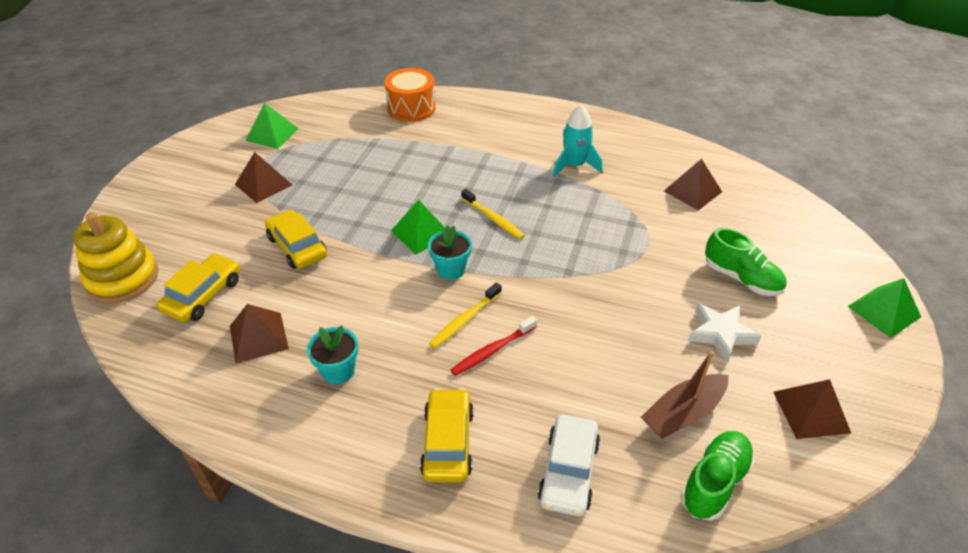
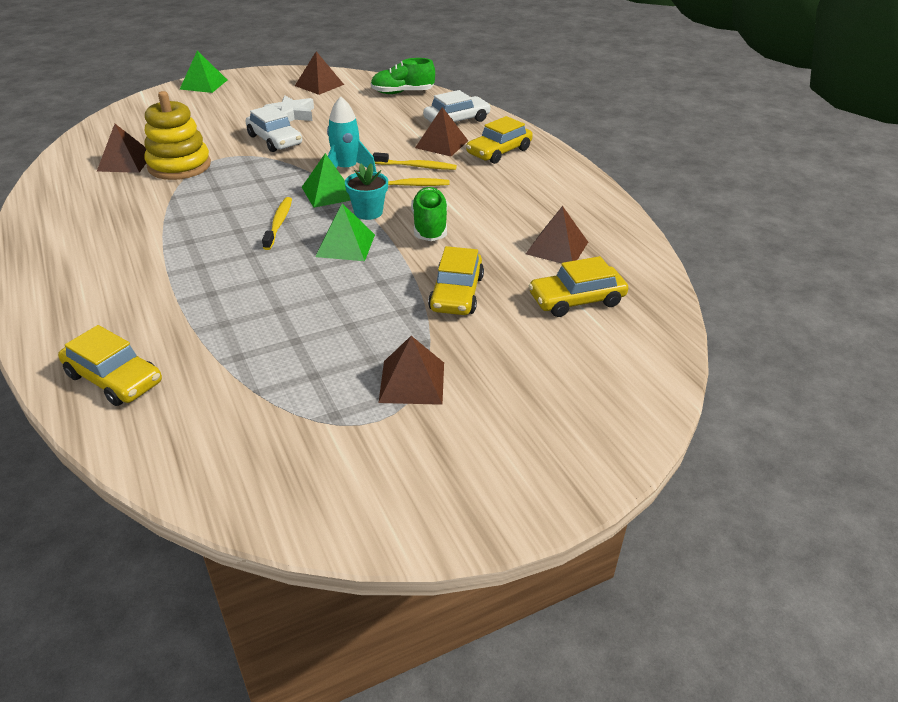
camera: 135 degrees left, 5 degrees down
yellow stacking toy [73,212,158,303] -> yellow stacking toy moved to [144,91,211,180]
green pyramid [245,103,299,149] -> green pyramid moved to [302,153,351,208]
turquoise flower pot [307,326,358,384] -> none
orange drum [384,68,436,122] -> yellow car [58,325,162,406]
red toothbrush [451,316,537,376] -> yellow toothbrush [373,152,457,170]
turquoise rocket [553,105,602,177] -> turquoise rocket moved to [327,97,376,172]
brown boat [641,351,728,439] -> none
green shoe [705,228,787,296] -> green shoe moved to [411,187,447,241]
none -> white car [245,105,302,152]
none -> brown pyramid [415,107,468,156]

